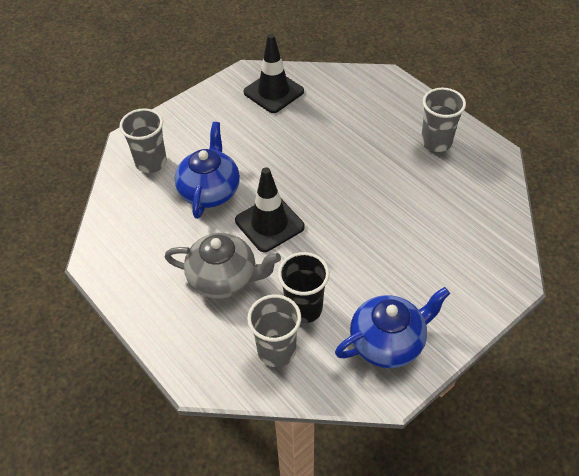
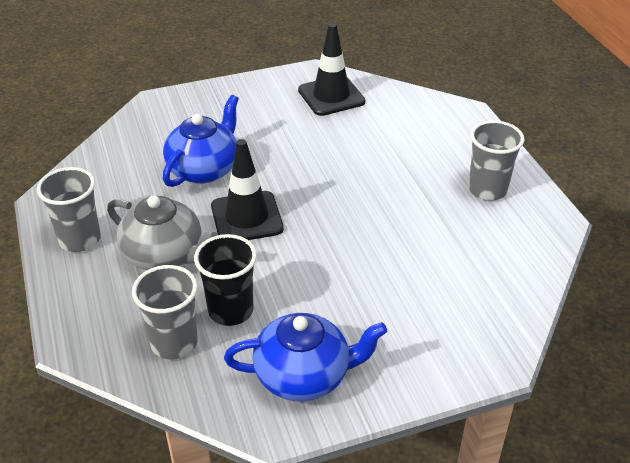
camera: 20 degrees right, 10 degrees down
grey cup [120,108,167,173] -> grey cup moved to [37,167,101,252]

